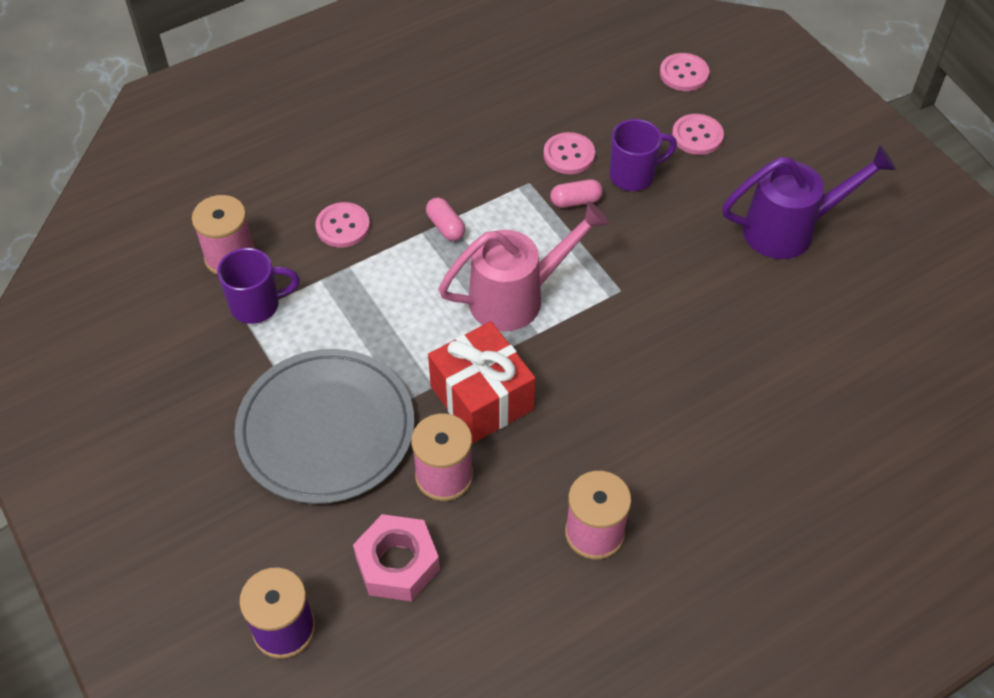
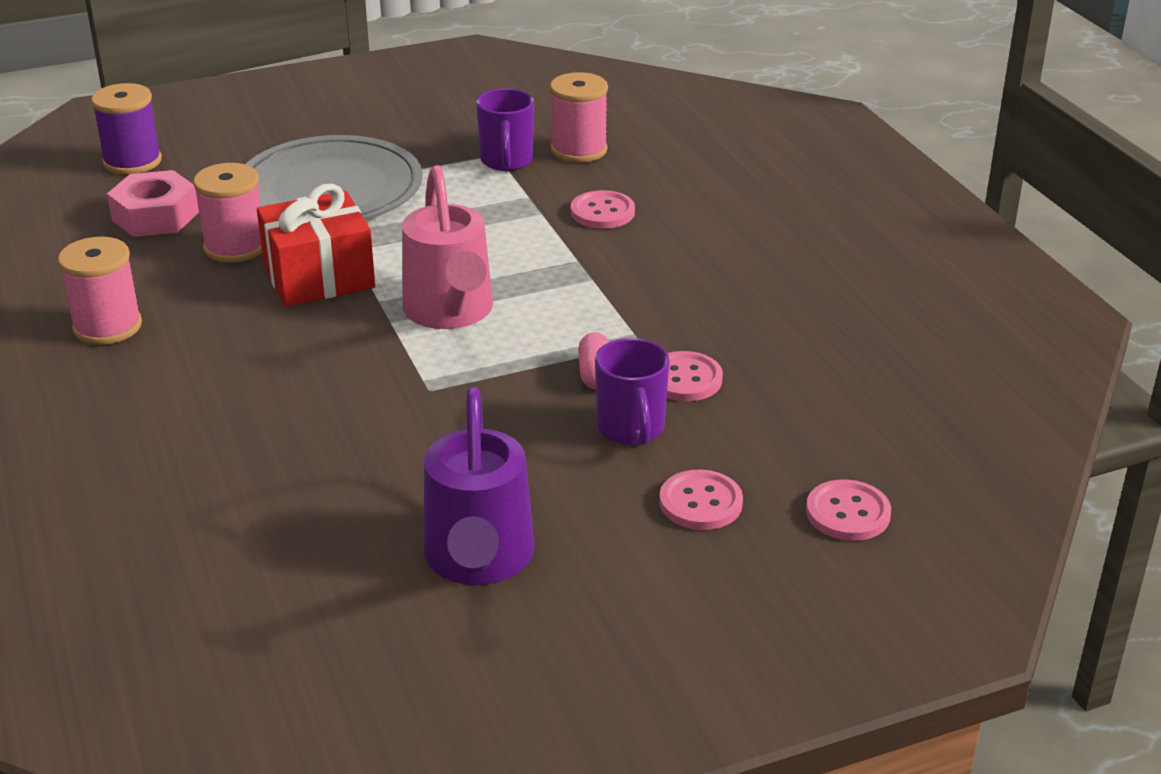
camera: 100 degrees right, 20 degrees down
pink capsule [426,197,465,241] -> none

